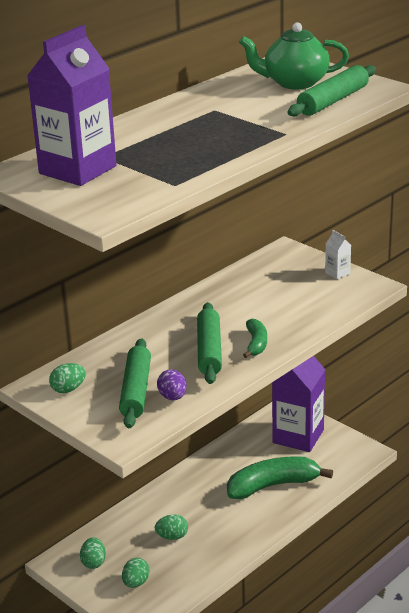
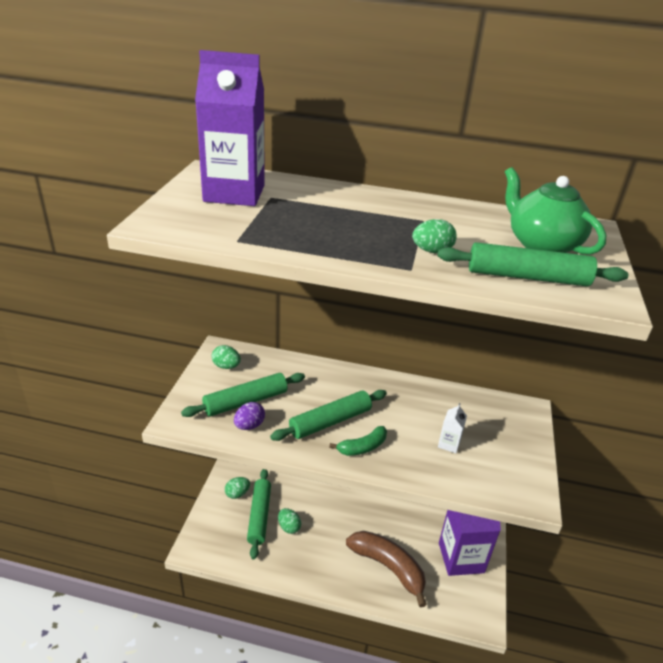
camera: 55 degrees right, 5 degrees up
green egg [122,558,150,588] -> green egg moved to [412,219,457,253]
green banana [227,456,333,499] -> brown banana [346,531,427,608]
white carton [325,230,351,279] -> white carton moved to [438,403,467,453]
none -> green rolling pin [247,469,271,560]

